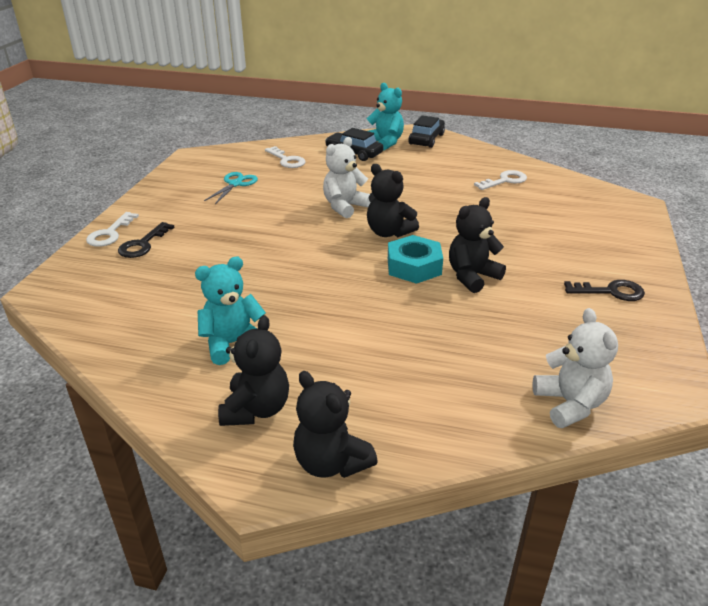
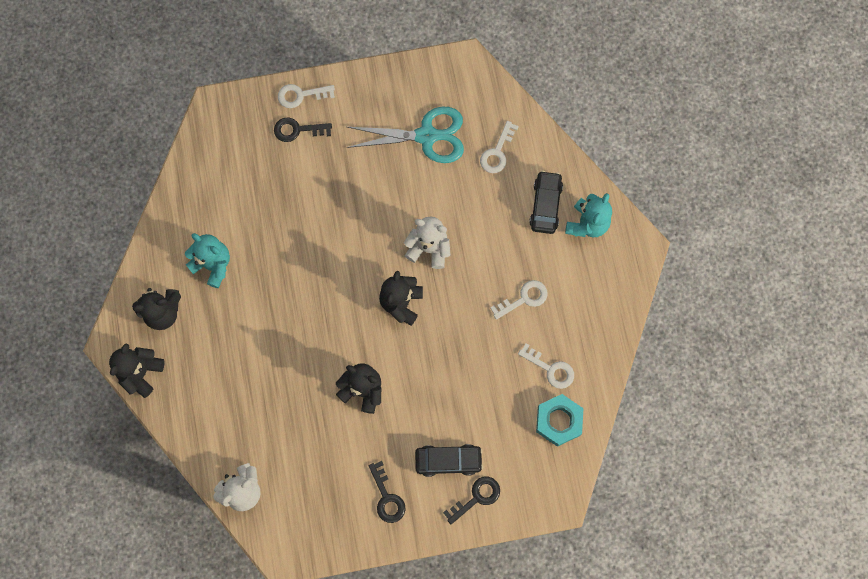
camera: 65 degrees right, 40 degrees up
turquoise scissors [204,172,258,204] -> turquoise scissors [346,107,464,163], size x1.77
turquoise nut [388,235,443,284] -> turquoise nut moved to [536,394,583,447]
black car [408,115,445,148] -> black car moved to [415,444,483,477]
none -> black key [443,477,500,524]
none -> white key [490,280,548,320]

